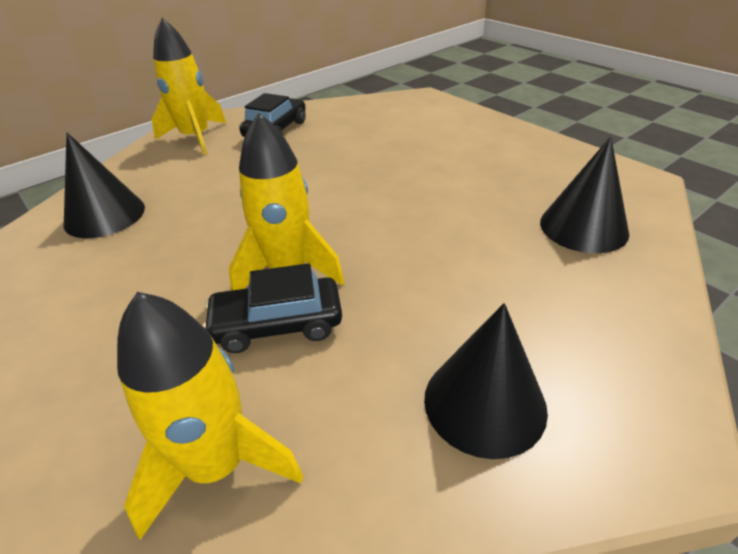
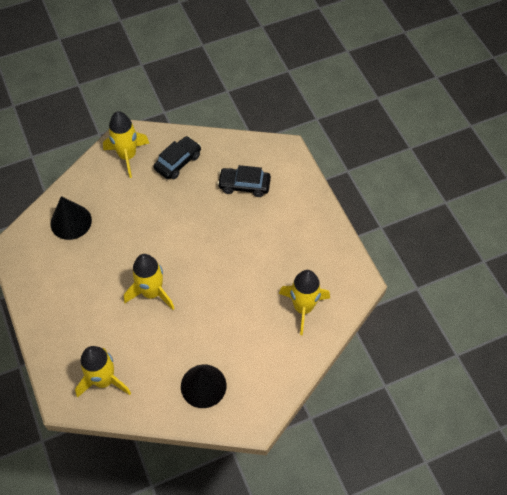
camera: 15 degrees right, 20 degrees up
black car [203,263,342,353] -> black car moved to [217,165,271,197]
black cone [540,136,629,253] -> yellow rocket [279,270,330,335]

